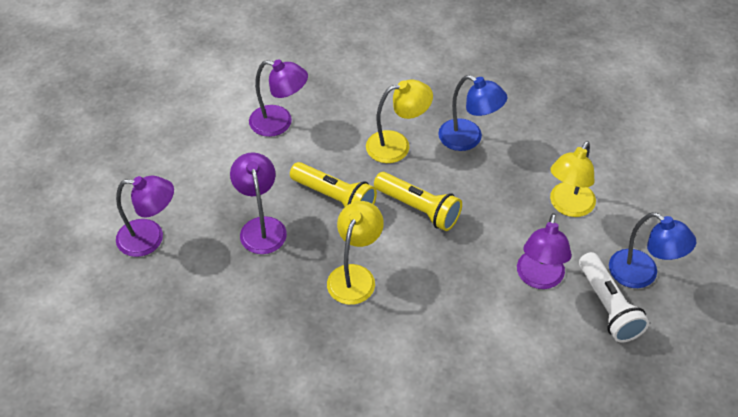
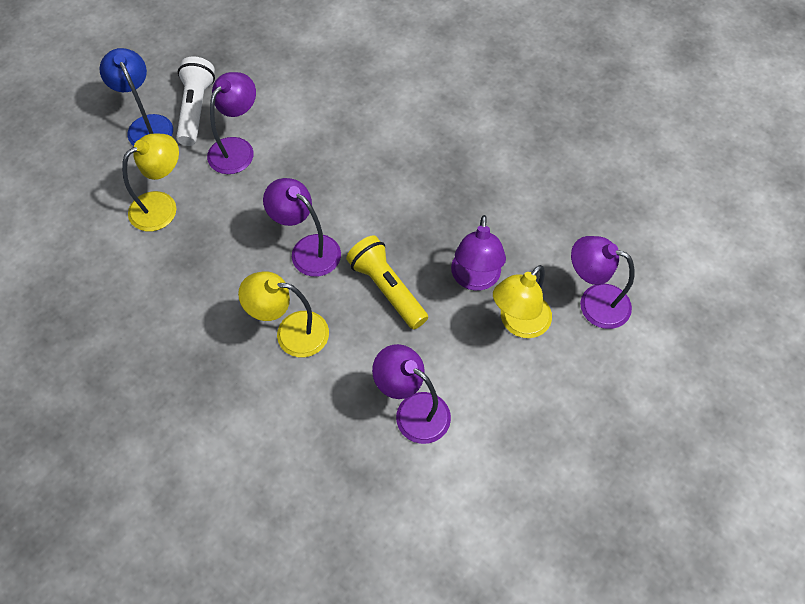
camera: 160 degrees left, 10 degrees up
yellow lamp [327,201,384,305] -> yellow lamp moved to [493,265,552,338]
yellow flashlight [374,172,462,231] -> purple lamp [263,178,341,277]
blue lamp [438,75,507,151] -> none

